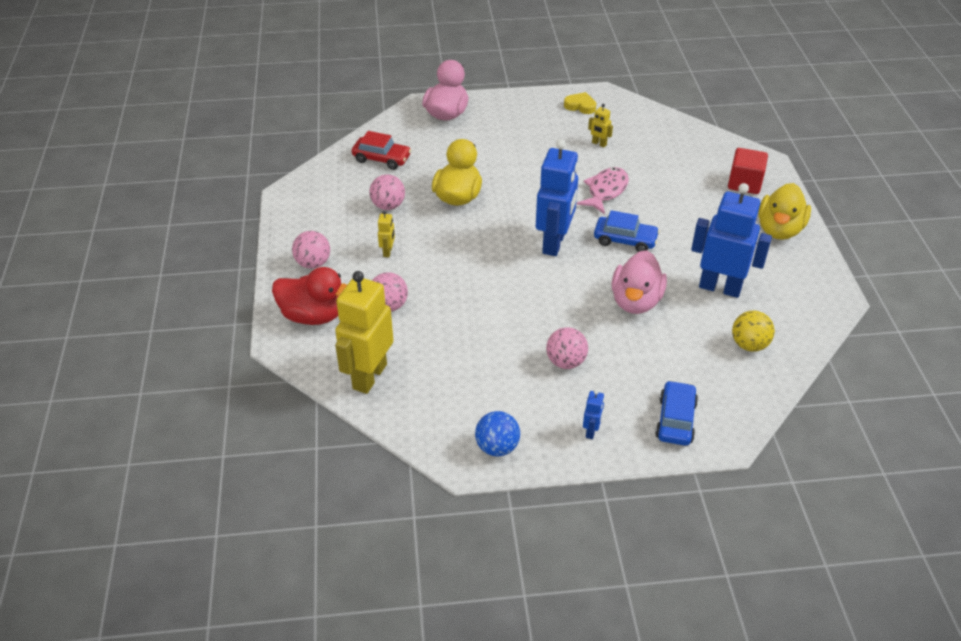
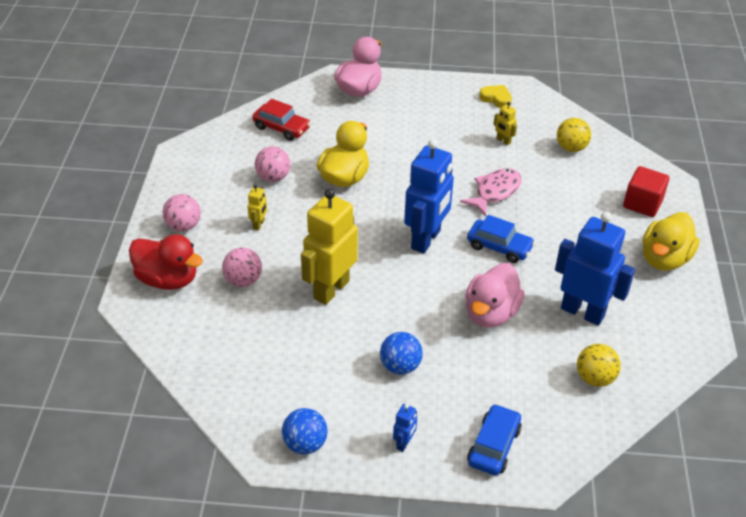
camera: 10 degrees right, 0 degrees up
yellow robot [335,271,393,394] -> yellow robot moved to [301,188,358,305]
pink ball [546,328,588,369] -> blue ball [380,332,423,374]
none -> yellow ball [557,118,591,152]

